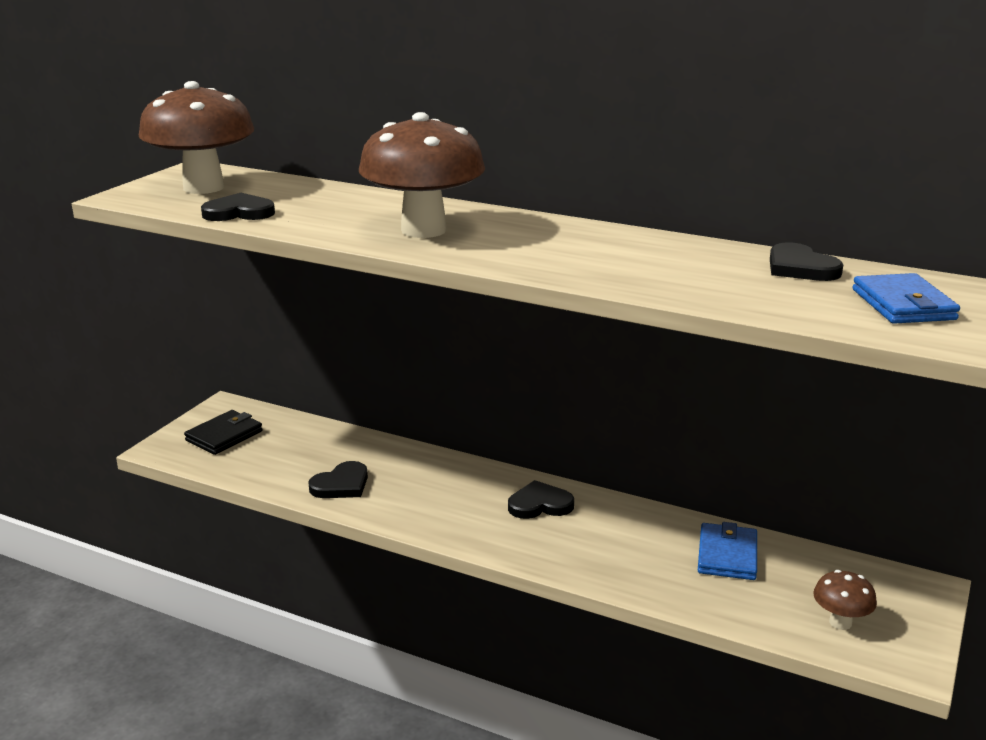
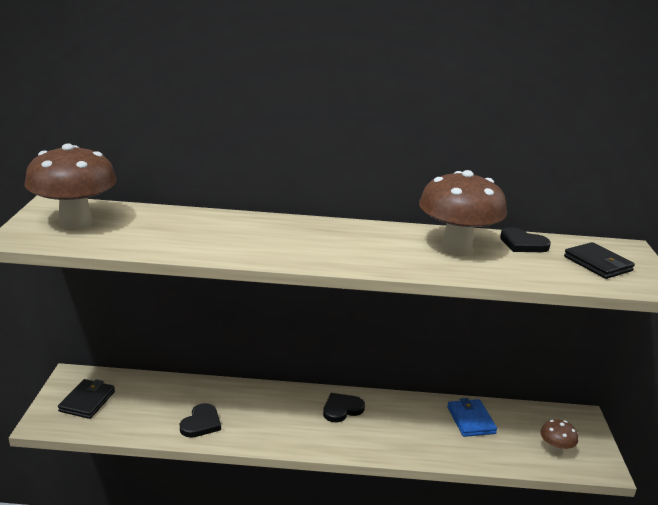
camera: 25 degrees left, 0 degrees up
black heart [201,193,275,221] -> none
brown mushroom [359,112,485,238] -> brown mushroom moved to [419,170,507,255]
blue wallet [852,273,960,324] -> black wallet [564,242,635,279]

